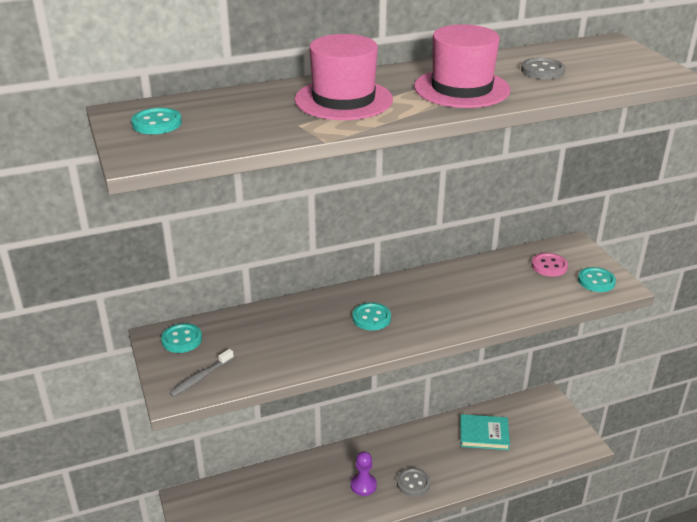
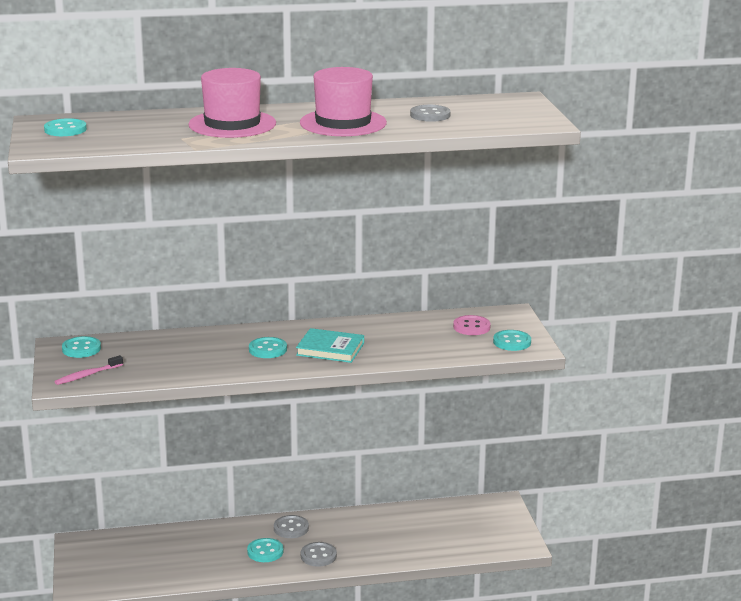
camera: 10 degrees right, 10 degrees down
grey toothbrush [169,349,234,397] -> pink toothbrush [55,355,123,385]
purple pawn [351,451,377,496] -> turquoise button [247,538,283,562]
turquoise book [460,414,510,450] -> turquoise book moved to [296,328,364,363]
none -> grey button [274,515,309,538]

